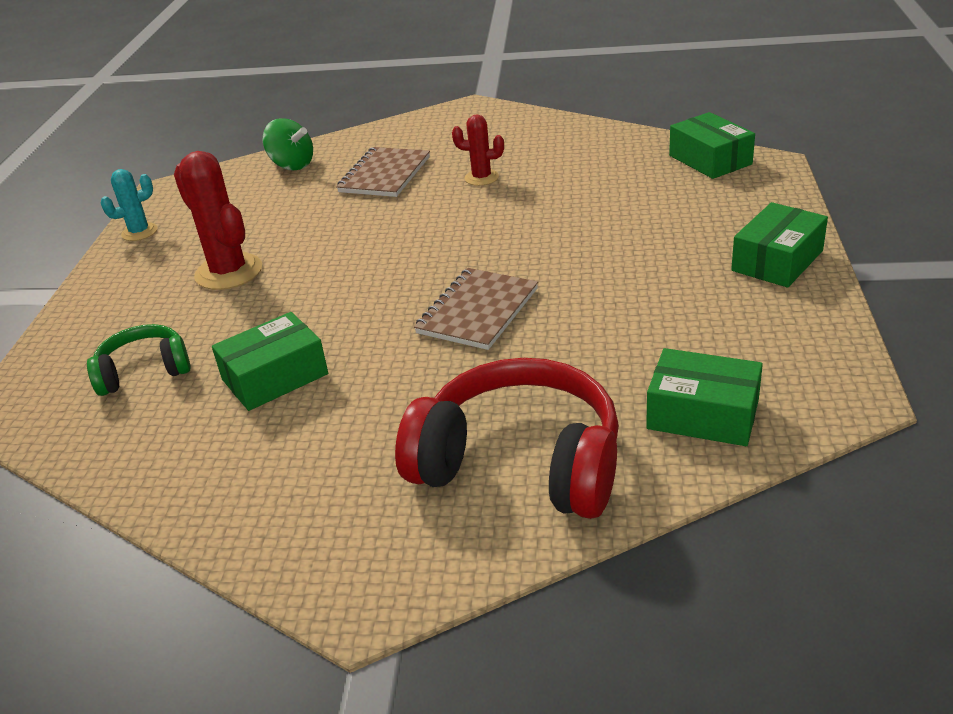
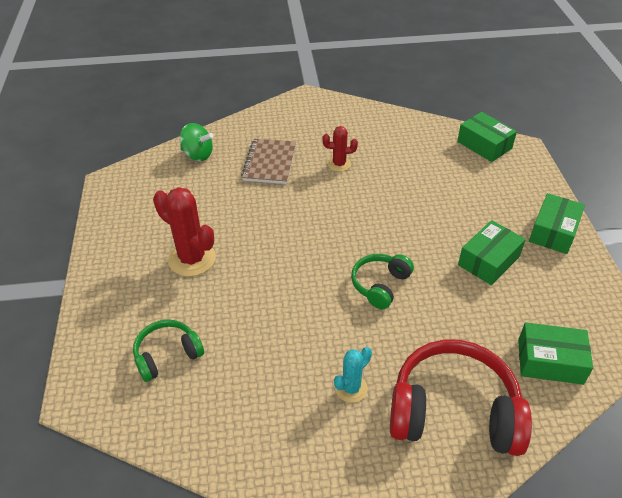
camera: 15 degrees left, 10 degrees up
turquoise cactus [101,169,158,241] -> turquoise cactus moved to [334,347,372,403]
green box [212,312,328,411] -> green box moved to [458,220,526,285]
brown notebook [414,268,538,350] -> green headphones [351,254,414,309]

